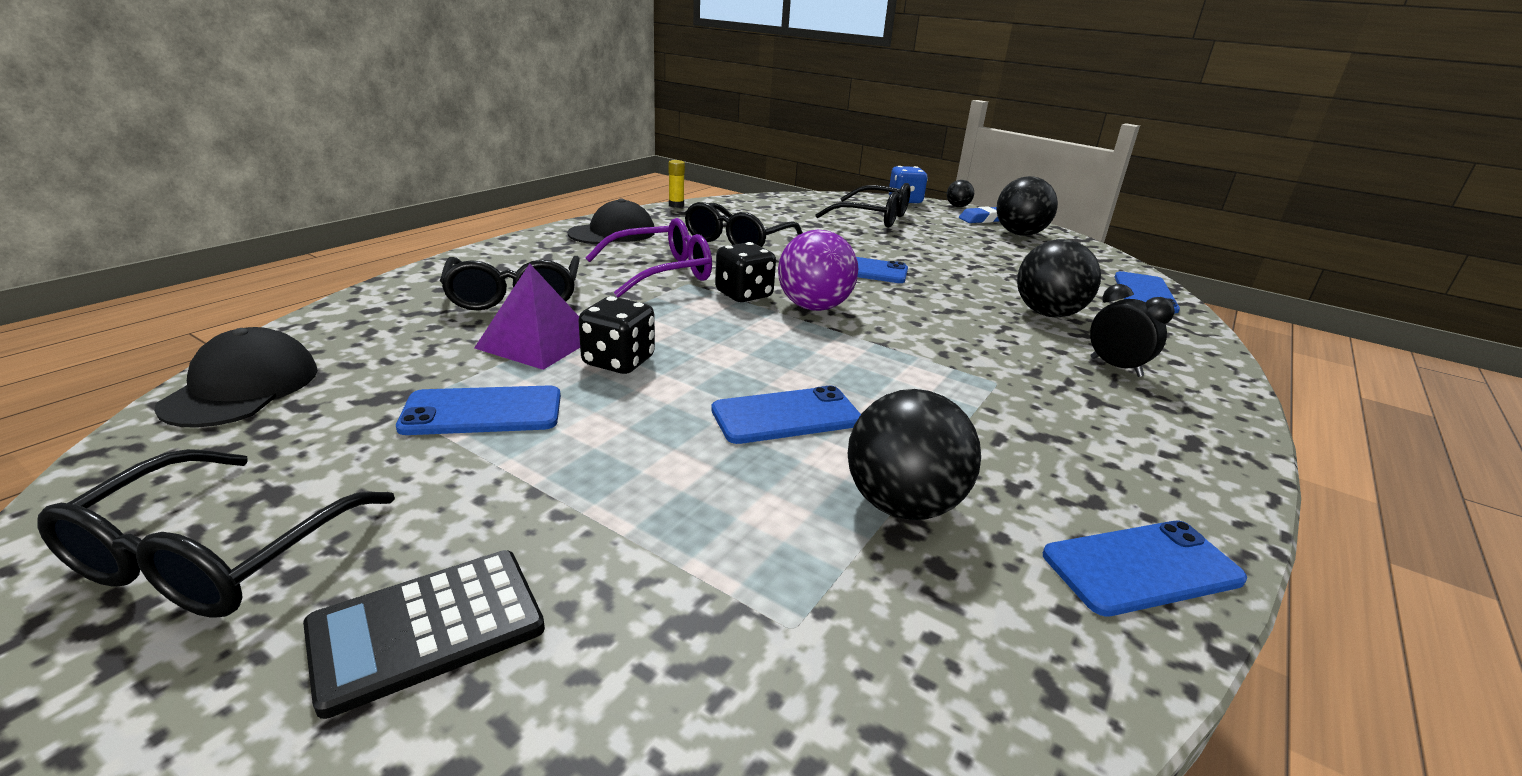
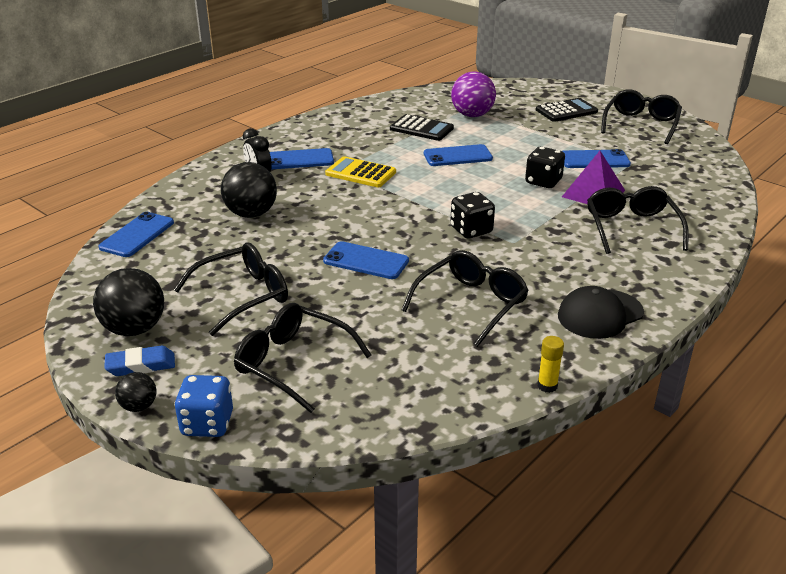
camera: 170 degrees left, 5 degrees up
black cap [154,327,318,428] -> none
purple glasses [585,218,712,298] -> none
purple ball [778,230,858,311] -> purple ball moved to [451,71,496,117]
black ball [848,389,981,520] -> black calculator [390,114,454,141]
blue phone [1043,521,1247,617] -> blue phone moved to [270,148,334,169]
none -> black glasses [173,243,288,336]
none -> yellow calculator [325,156,396,187]

